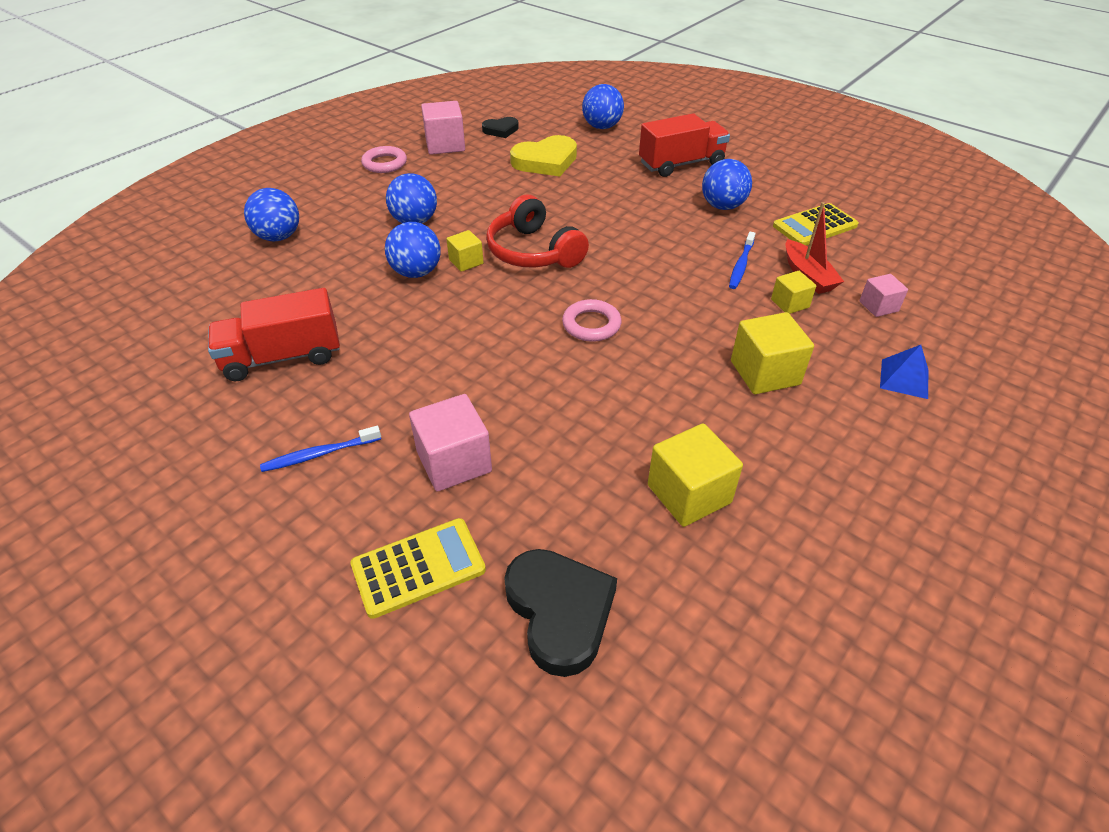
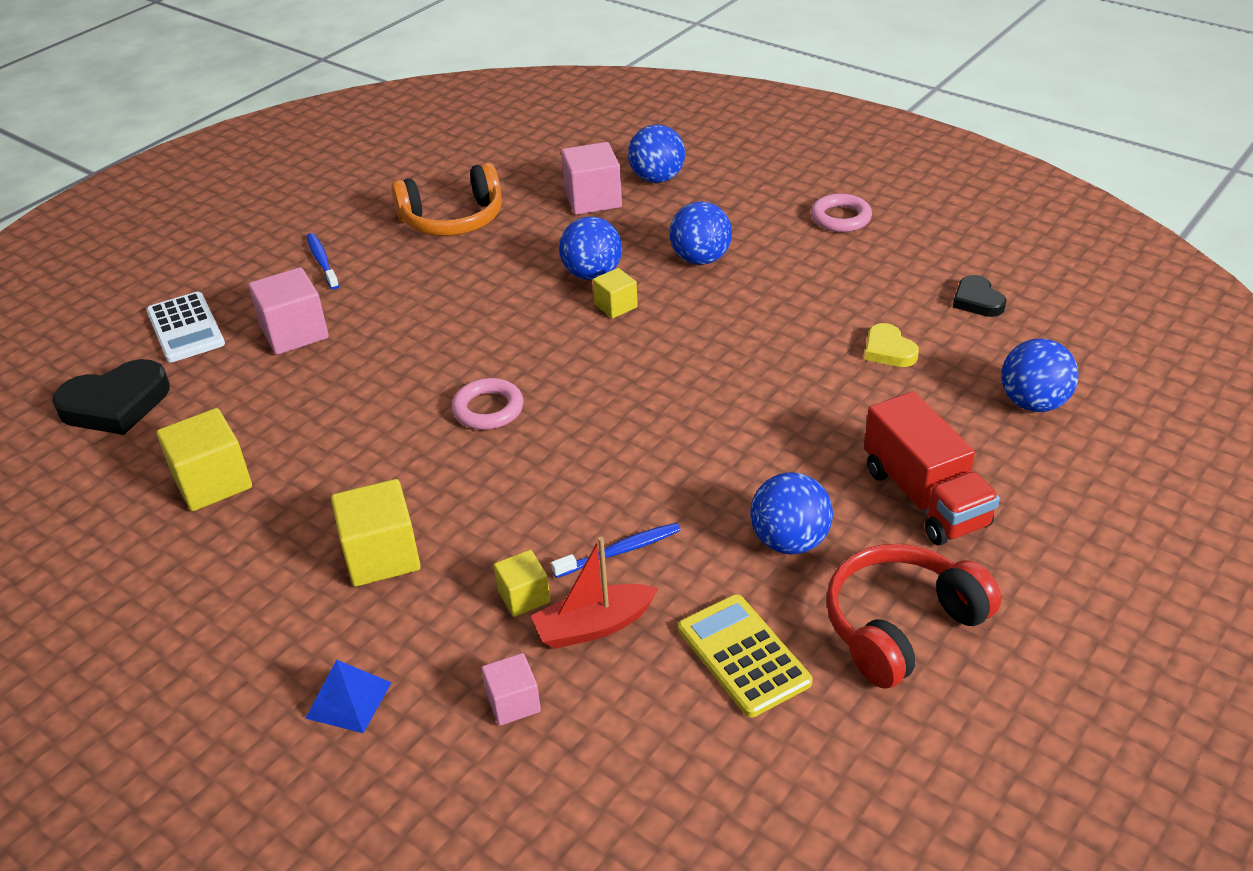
camera: 90 degrees right, 5 degrees down
red truck [208,288,340,381] -> orange headphones [391,162,502,236]
yellow calculator [350,518,486,619] -> white calculator [146,292,225,362]
pink cube [421,101,465,155] -> pink cube moved to [561,142,622,215]
red headphones [486,195,589,268] -> red headphones moved to [826,544,1001,689]
yellow heart [510,135,577,177] -> yellow heart [864,323,919,367], size x0.57
blue toothbrush [729,232,756,289] -> blue toothbrush turned 135 degrees clockwise [551,523,680,578]

